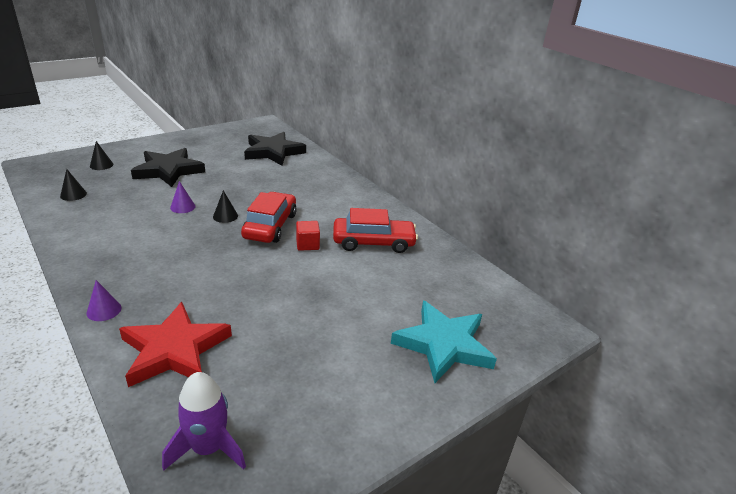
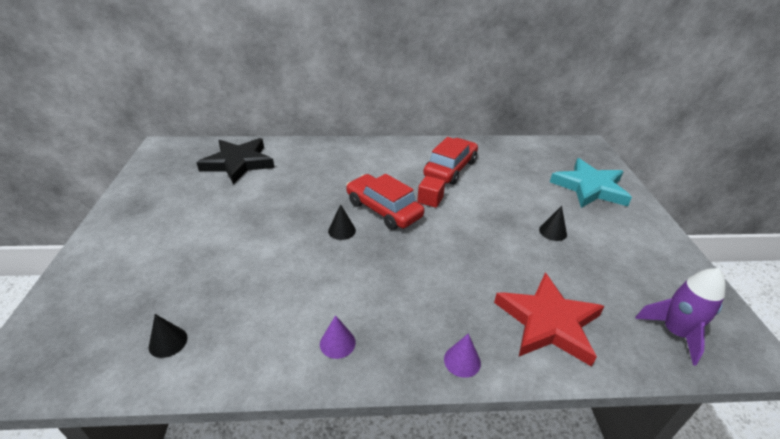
camera: 55 degrees left, 5 degrees up
black cone [90,141,113,170] -> black cone moved to [539,206,567,241]
black star [131,148,205,187] -> none
purple cone [170,181,195,213] -> purple cone moved to [320,315,356,359]

